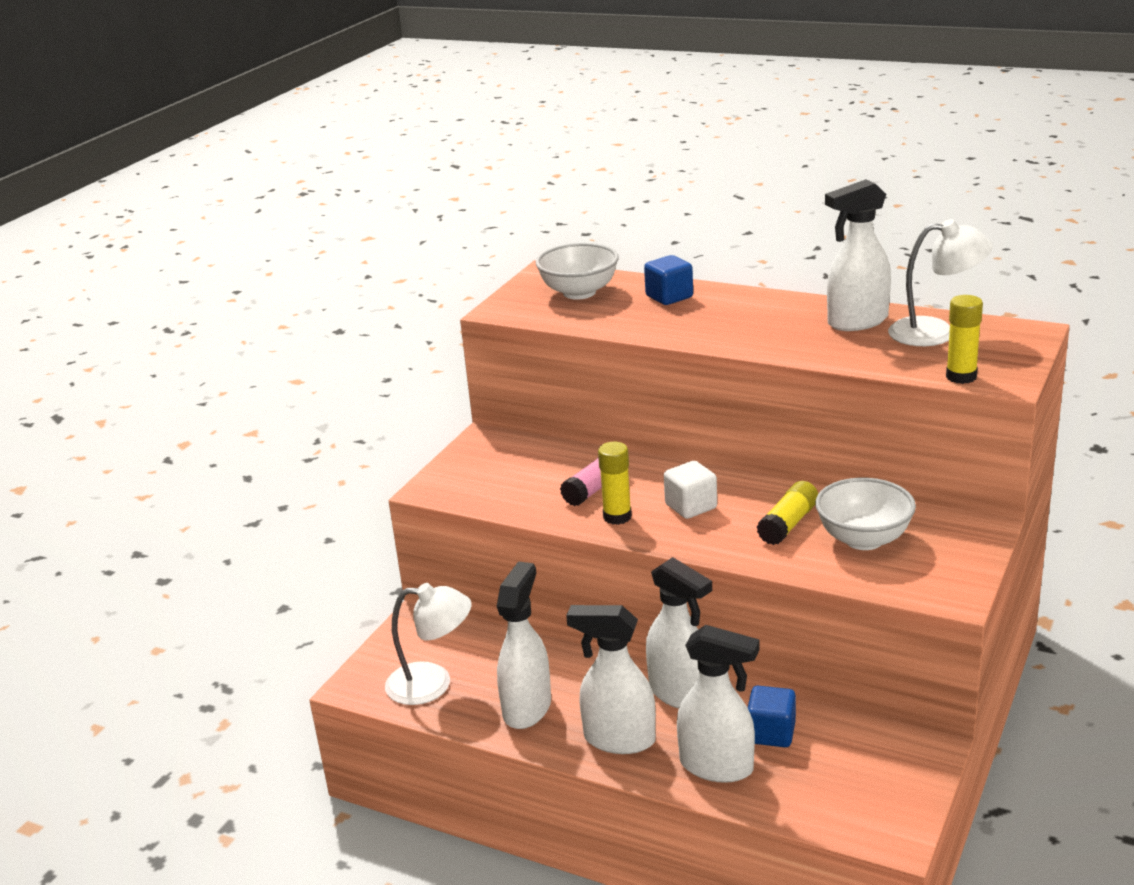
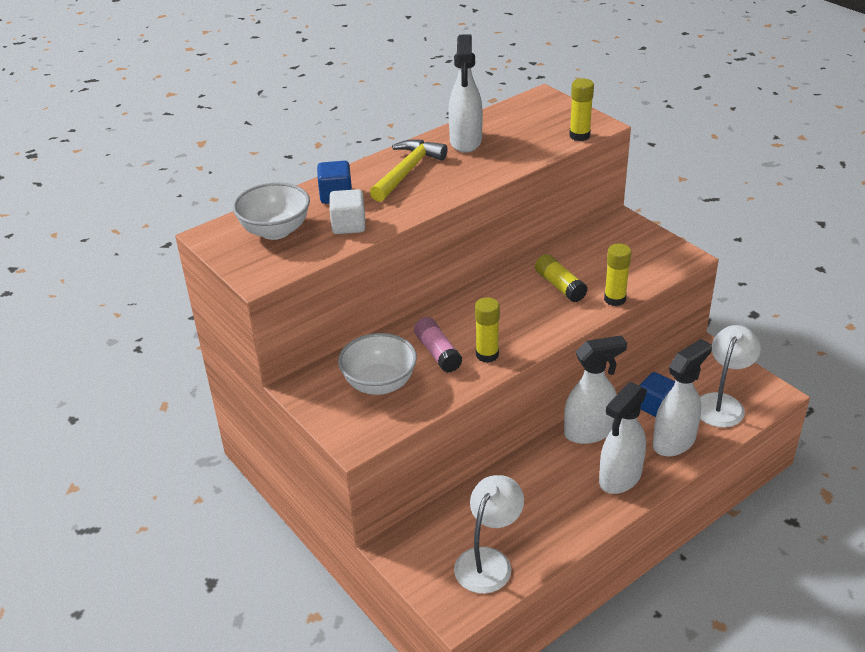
camera: 65 degrees left, 10 degrees up
white spray bottle [497,561,551,729] -> none
white cube [664,461,717,519] -> white cube moved to [329,189,366,234]
white bowl [815,478,916,550] -> white bowl moved to [338,333,417,395]
white lamp [888,219,993,346] -> white lamp moved to [700,325,761,428]
none -> yellow hammer [370,139,448,202]
none -> yellow glue stick [604,243,632,306]

